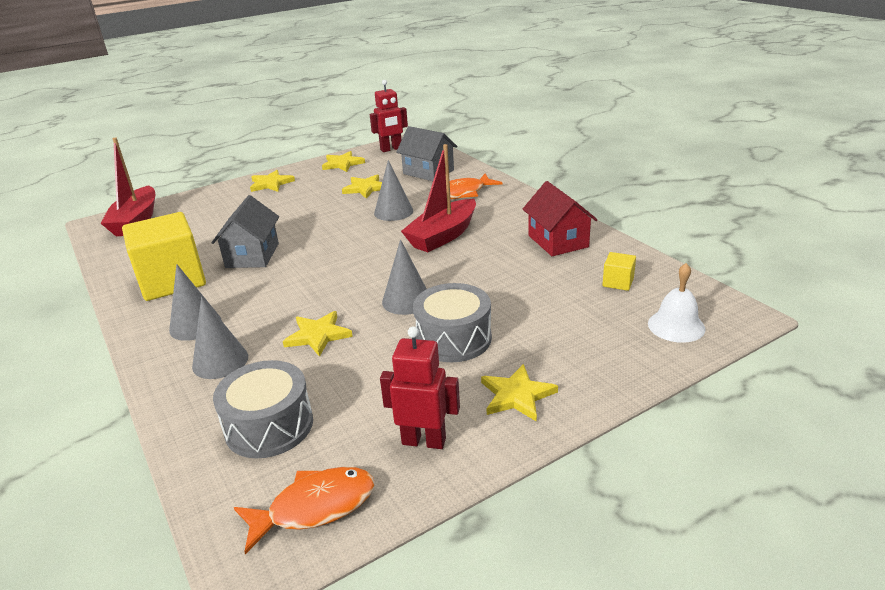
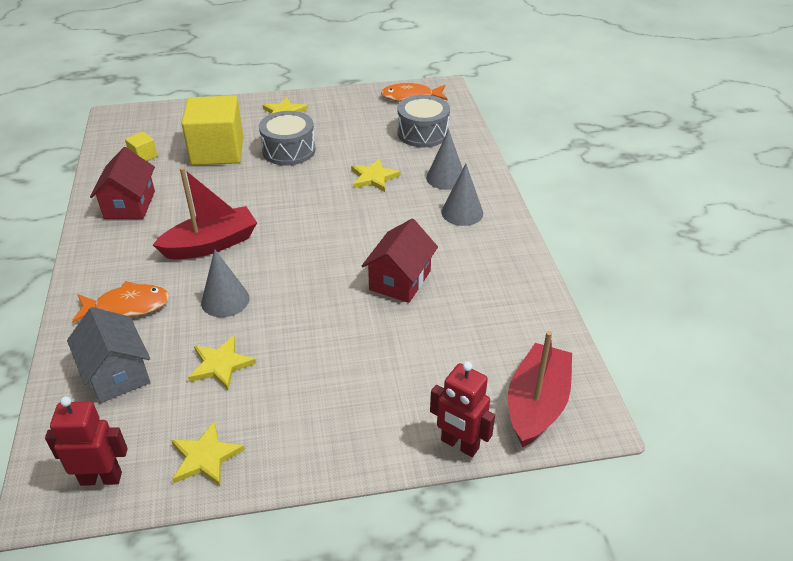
camera: 160 degrees left, 10 degrees up
yellow cube [122,212,206,301] -> yellow cube moved to [181,96,244,165]
grey house [212,195,279,268] -> red house [362,219,438,303]
yellow star [250,170,295,192] -> none
red robot [380,326,460,449] -> red robot moved to [430,361,495,457]
grey cone [382,239,427,315] -> none
white bell [648,263,705,343] -> none

